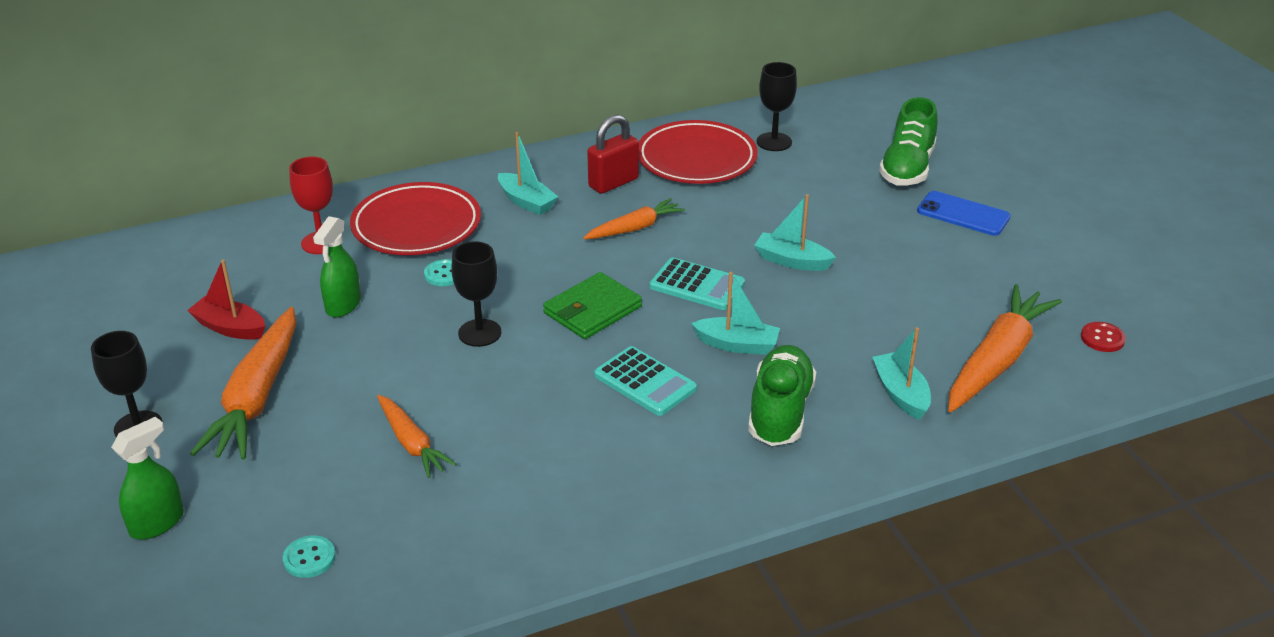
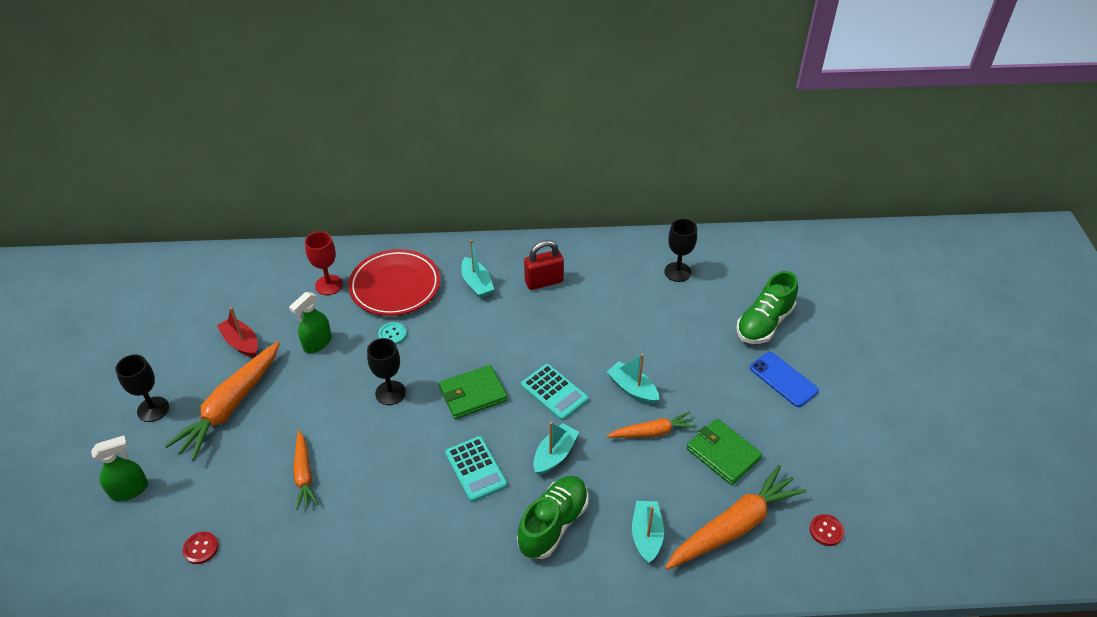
camera: 20 degrees right, 10 degrees up
turquoise button [283,536,336,578] -> red button [183,532,219,564]
orange carrot [583,198,685,239] -> orange carrot moved to [607,412,696,438]
red plate [639,120,758,184] -> none
turquoise boat [691,272,780,355] -> turquoise boat turned 90 degrees counterclockwise [533,422,579,475]
none -> green wallet [686,419,763,485]

